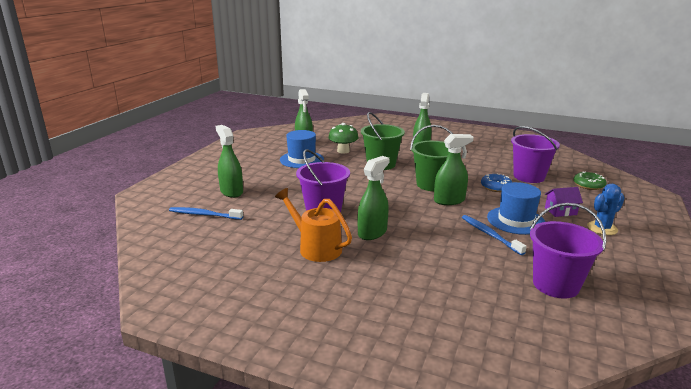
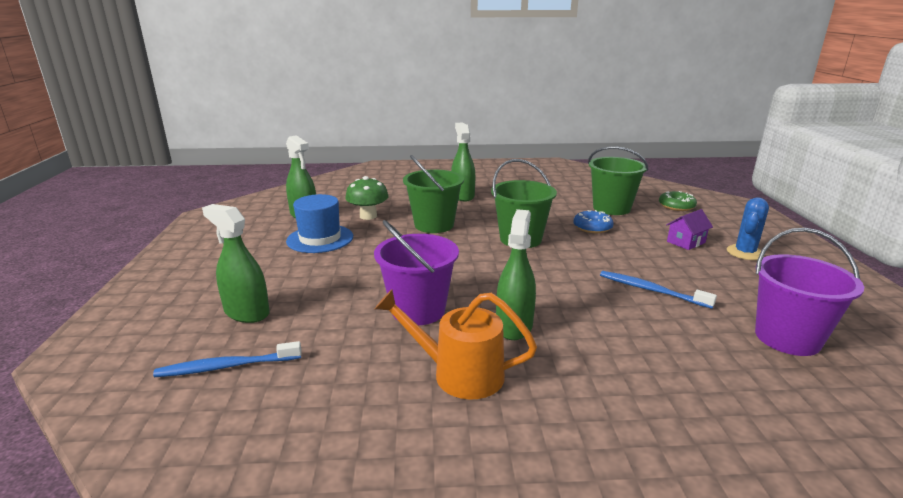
camera: 25 degrees left, 0 degrees up
green spray bottle [434,134,474,205] -> none
blue hat [487,182,545,235] -> none
purple bucket [511,126,560,183] -> green bucket [588,146,649,215]

